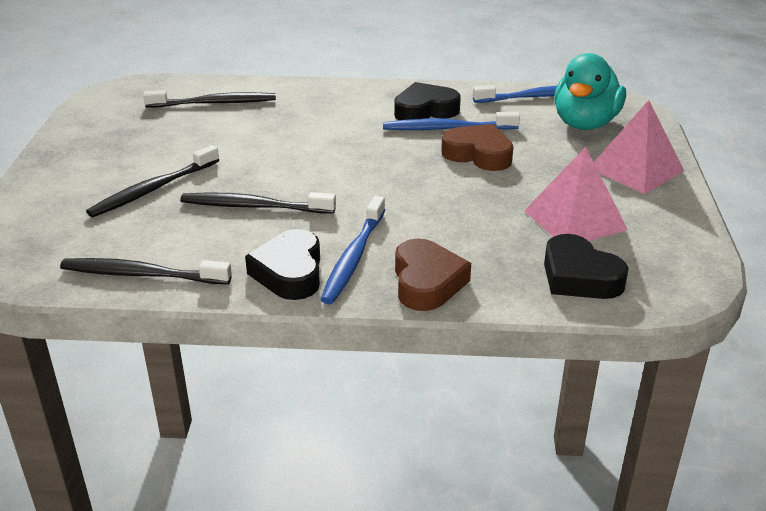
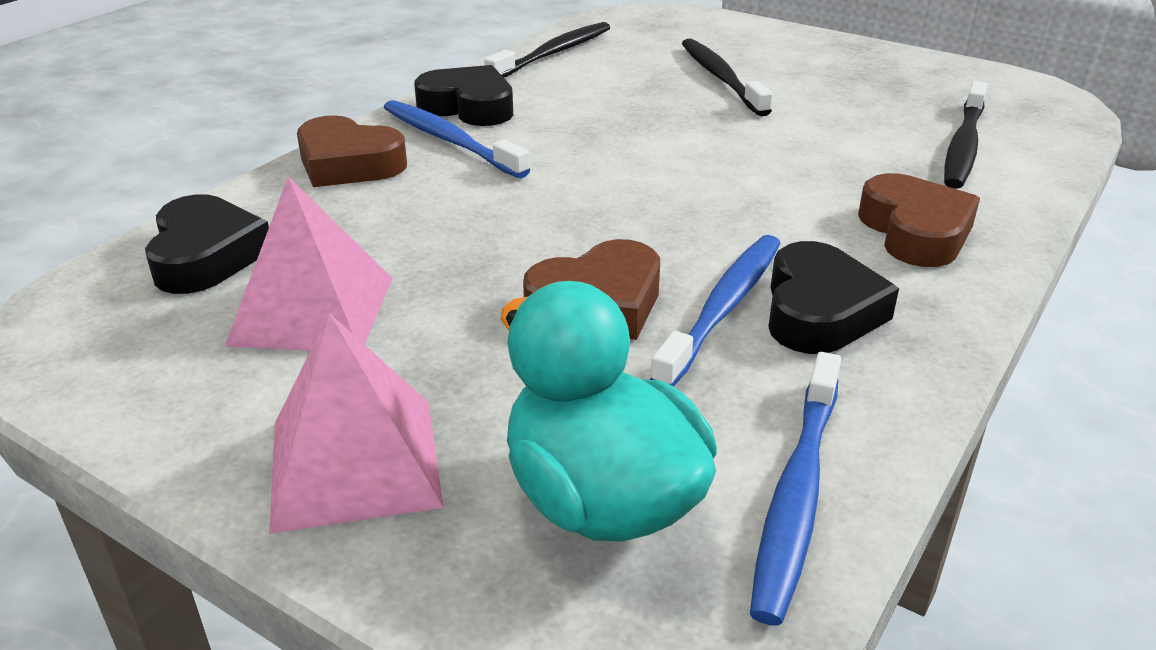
camera: 120 degrees right, 0 degrees up
black toothbrush [181,192,336,214] -> none
black heart [544,234,628,299] -> black heart turned 90 degrees clockwise [145,194,269,294]
none -> brown heart [858,173,980,267]

